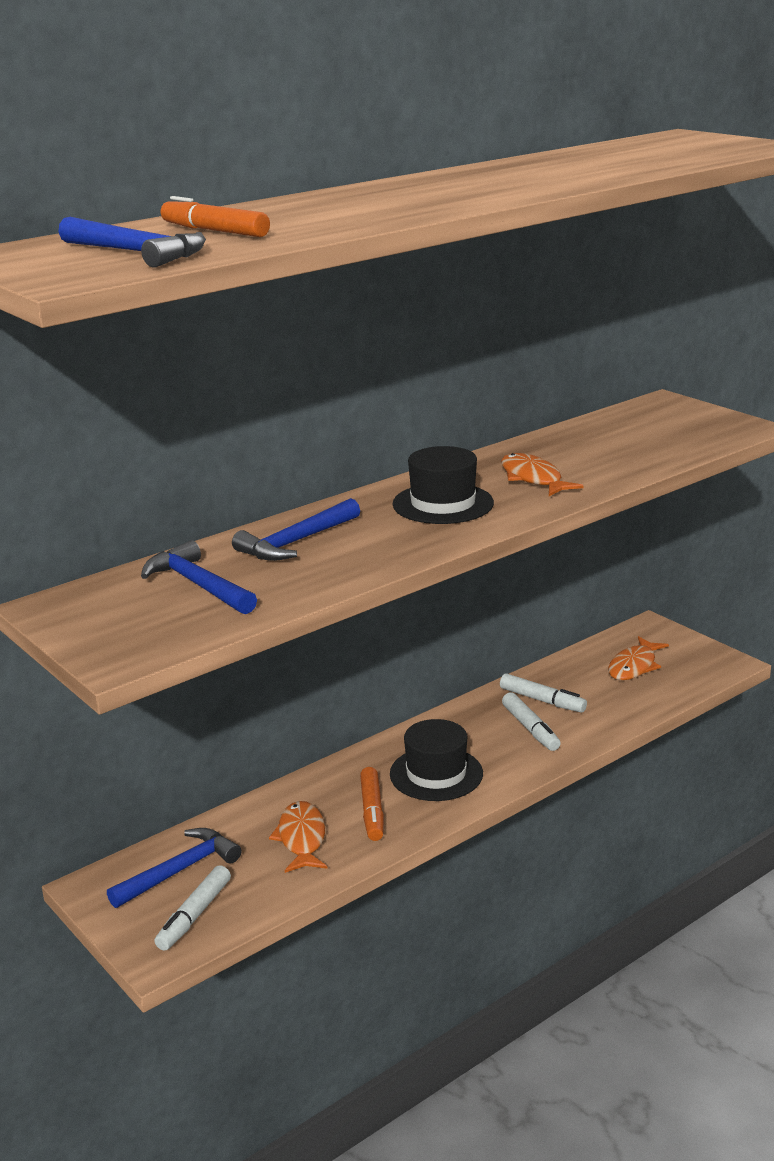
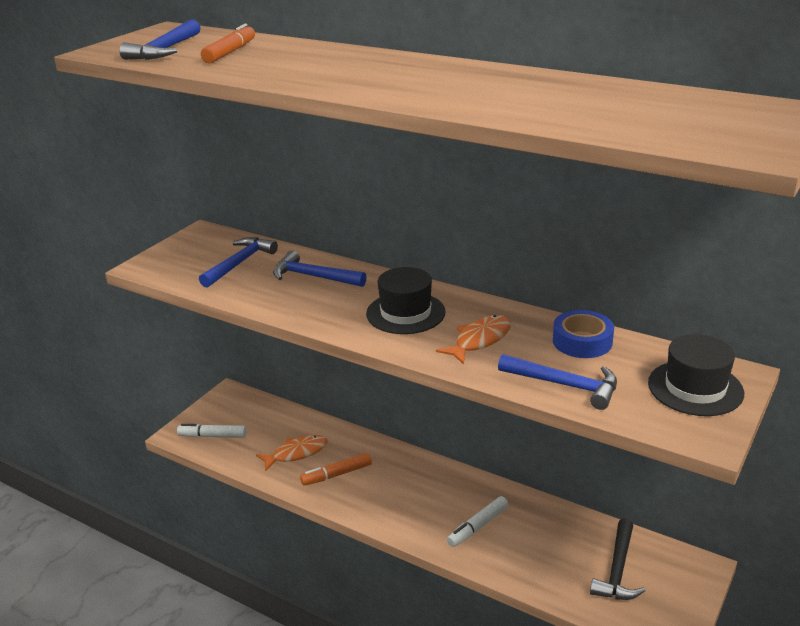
camera: 70 degrees right, 5 degrees up
blue hammer [107,828,241,908] -> blue hammer moved to [498,354,617,410]
black hat [390,719,483,801] -> black hat moved to [648,334,744,416]
white marker [500,673,587,713] -> none
orange fish [608,636,669,680] -> black hammer [590,519,645,600]
none -> blue tape [553,310,614,358]

